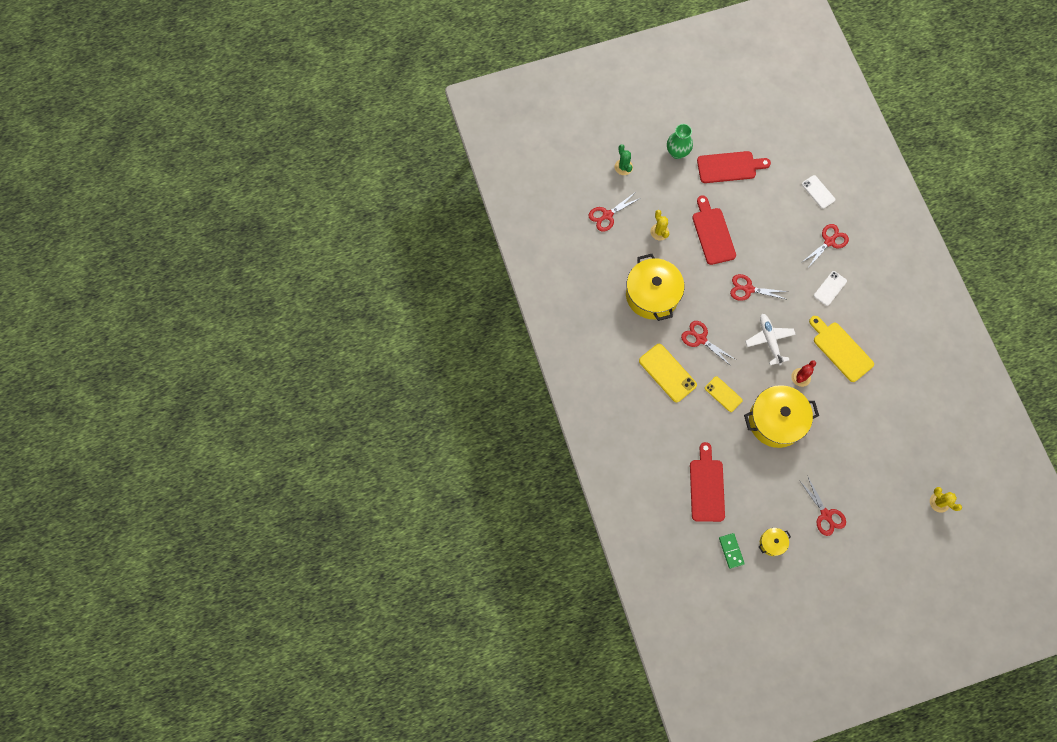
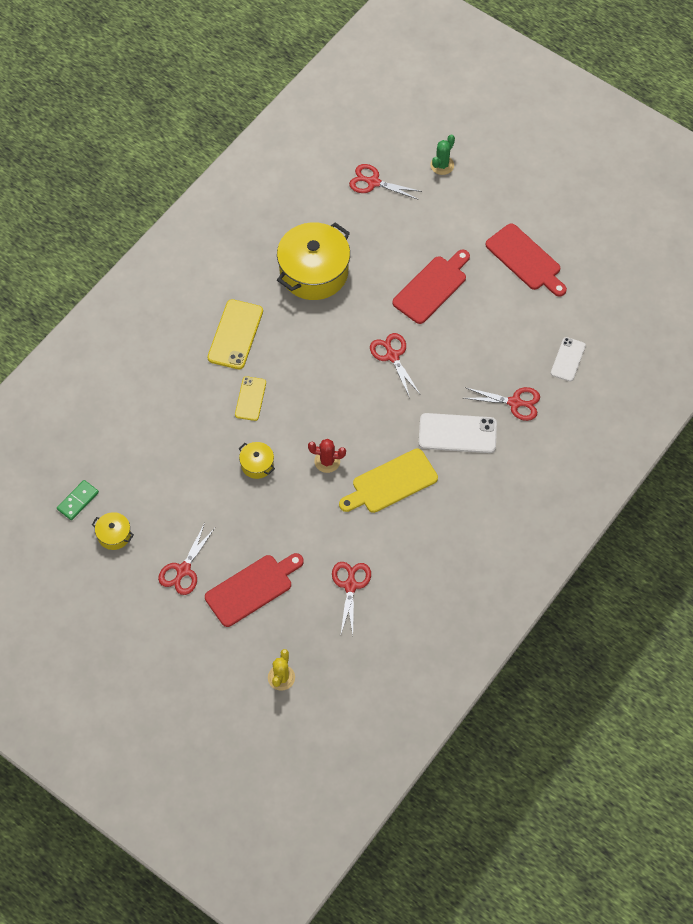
camera: 55 degrees right, 10 degrees down
yellow cactus [651,210,669,240] -> none
green vase [667,124,693,159] -> none
red scissors [681,321,736,366] -> red scissors moved to [332,562,371,634]
red cutting board [690,442,725,522] -> red cutting board moved to [205,553,304,627]
yellow pot [744,385,819,448] -> yellow pot [238,442,275,479], size x0.45
white plane [745,314,796,365] -> none
yellow cutting board [809,316,874,382] -> yellow cutting board turned 135 degrees counterclockwise [339,449,438,513]
white phone [814,271,847,306] -> white phone [419,413,497,453], size x1.61

